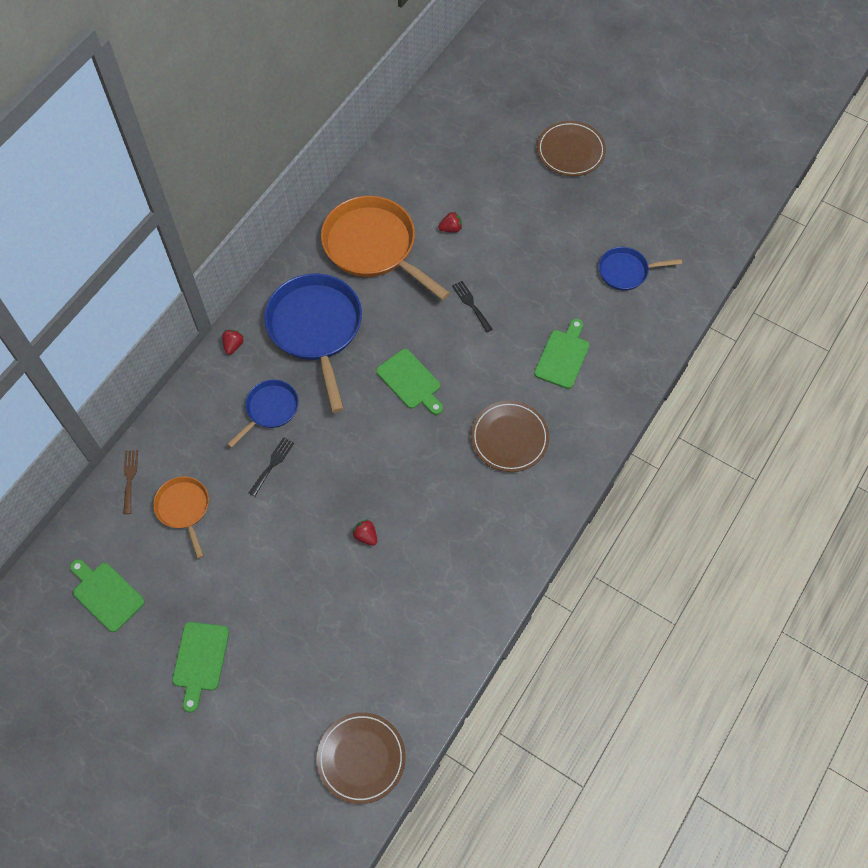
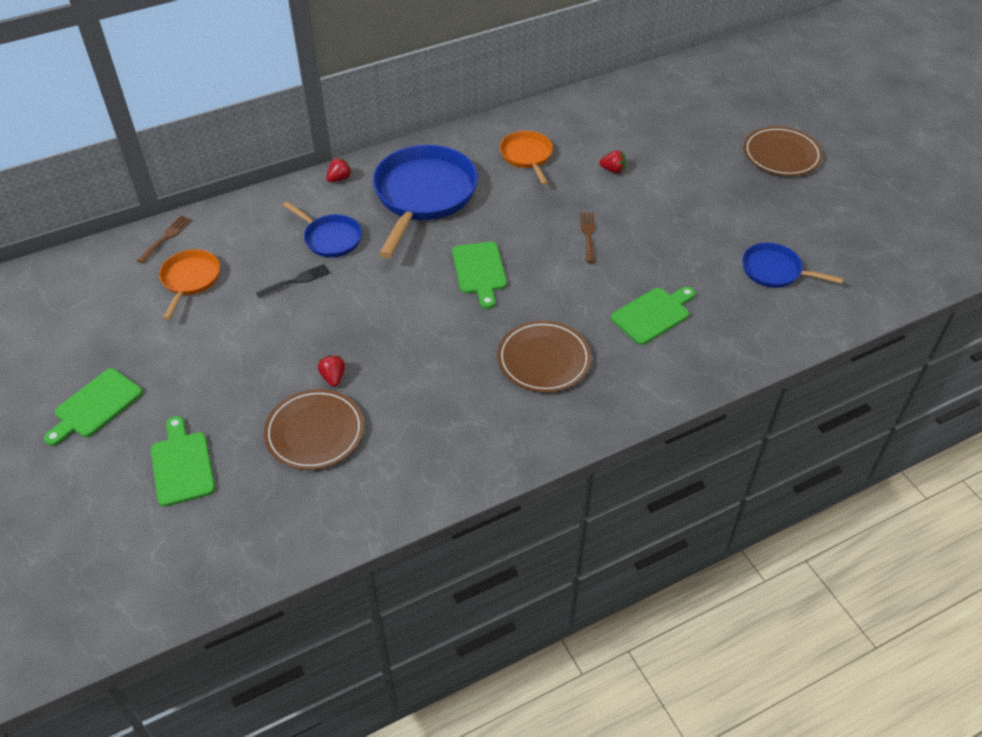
camera: 30 degrees right, 15 degrees down
green cutting board [70,559,145,632] -> green cutting board moved to [151,416,215,507]
blue pan [227,380,299,448] -> blue pan turned 60 degrees clockwise [283,202,362,257]
brown plate [317,712,406,804] -> brown plate moved to [264,389,364,470]
orange pan [321,196,450,300] -> orange pan [500,131,553,185], size x0.53
black fork [452,281,492,332] -> brown fork [580,212,595,263]

